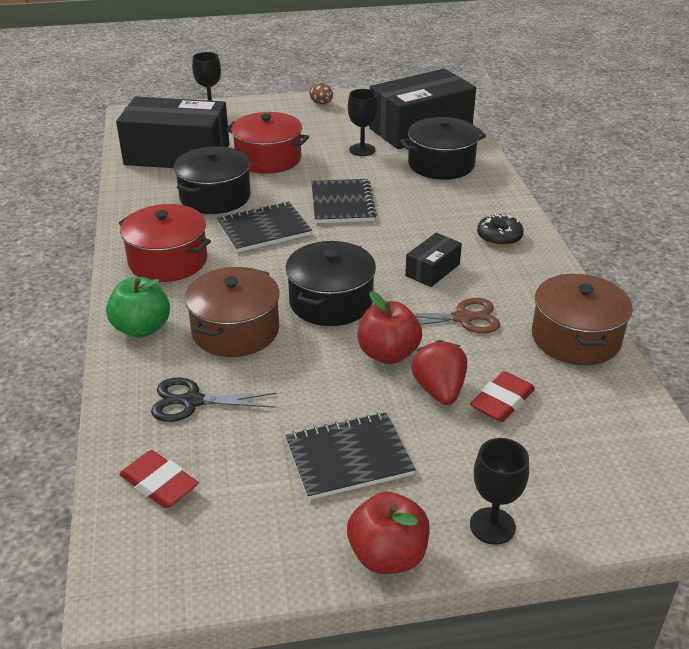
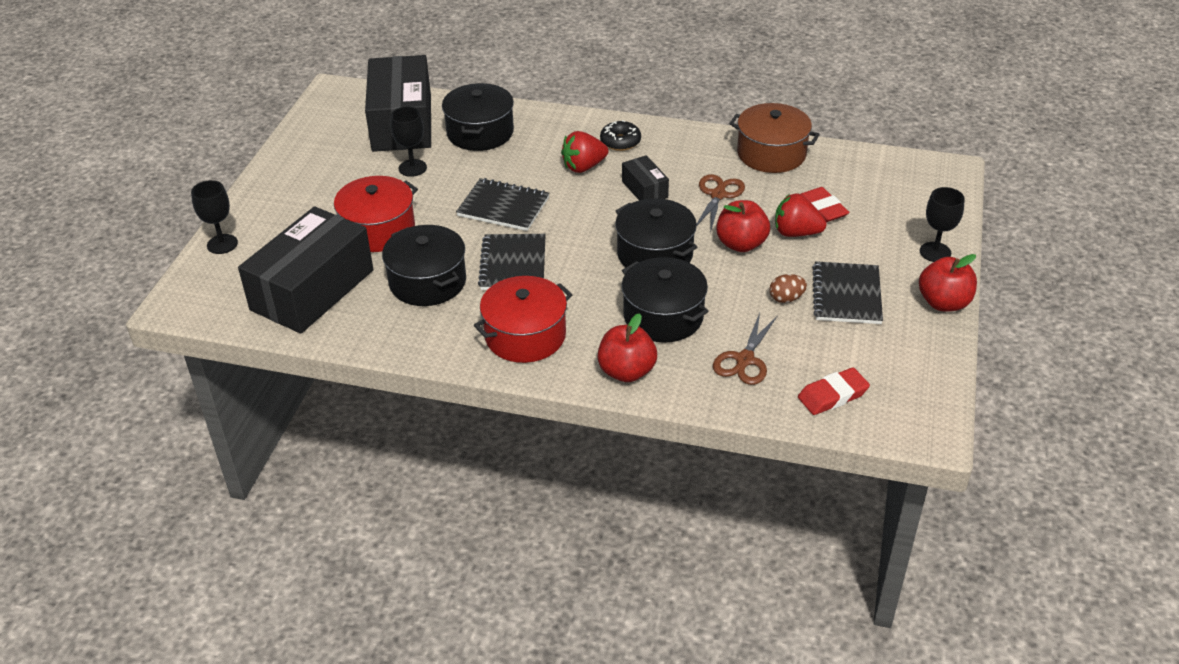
camera: 65 degrees left, 5 degrees up
green apple [106,277,170,338] -> red apple [597,313,657,382]
black scissors [151,378,277,422] -> brown scissors [713,313,778,385]
brown pot [185,267,280,357] -> black pot [622,257,709,343]
brown egg [309,83,333,105] -> brown egg moved to [769,274,807,303]
none -> red strawberry [561,131,608,173]

